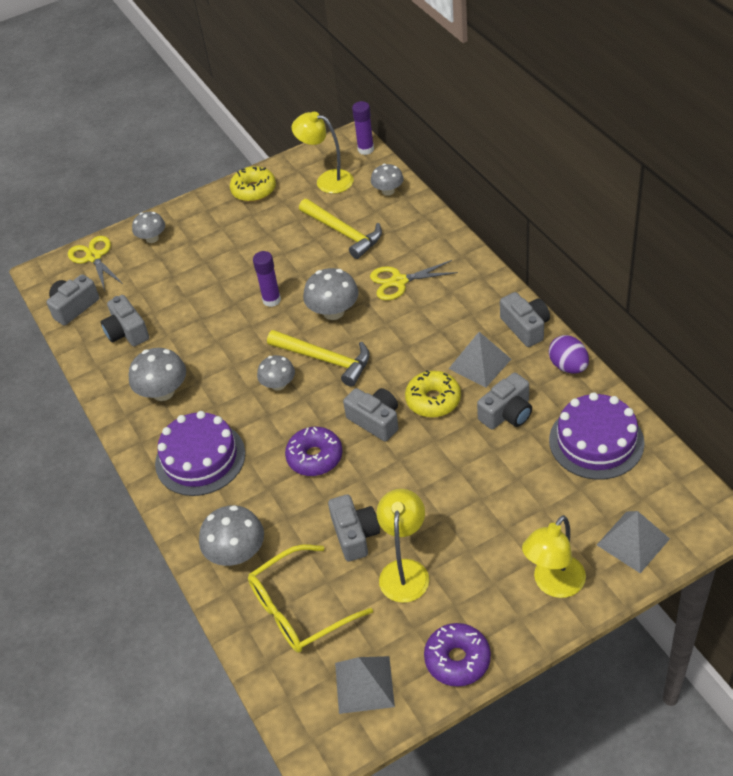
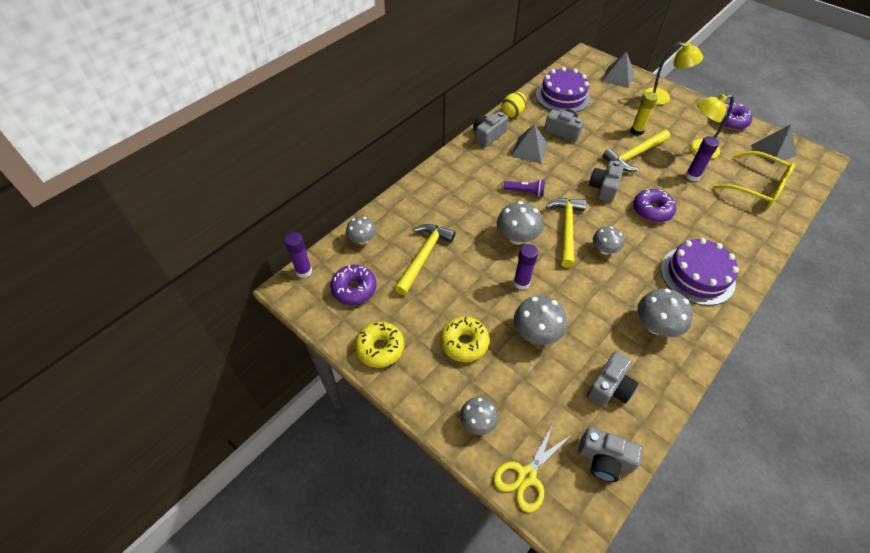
camera: 115 degrees left, 5 degrees up
grey mushroom [199,505,264,566] -> grey mushroom moved to [514,296,567,345]
yellow lamp [292,112,354,194] -> purple donut [330,265,377,305]
grey camera [328,494,380,562] -> purple glue stick [685,136,719,181]
yellow scissors [370,260,458,300] -> none
yellow donut [405,370,461,418] -> yellow donut moved to [440,317,489,362]
purple egg [549,335,589,374] -> yellow egg [501,92,526,118]
none -> purple flashlight [504,179,545,196]
none -> yellow hammer [602,130,670,171]
none -> yellow glue stick [631,92,658,136]

